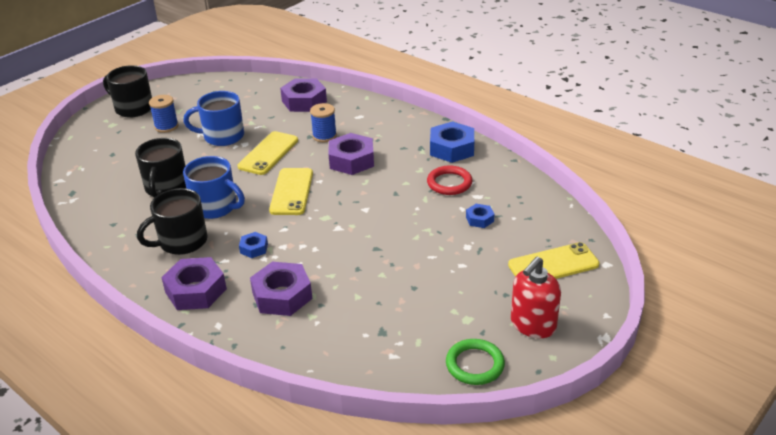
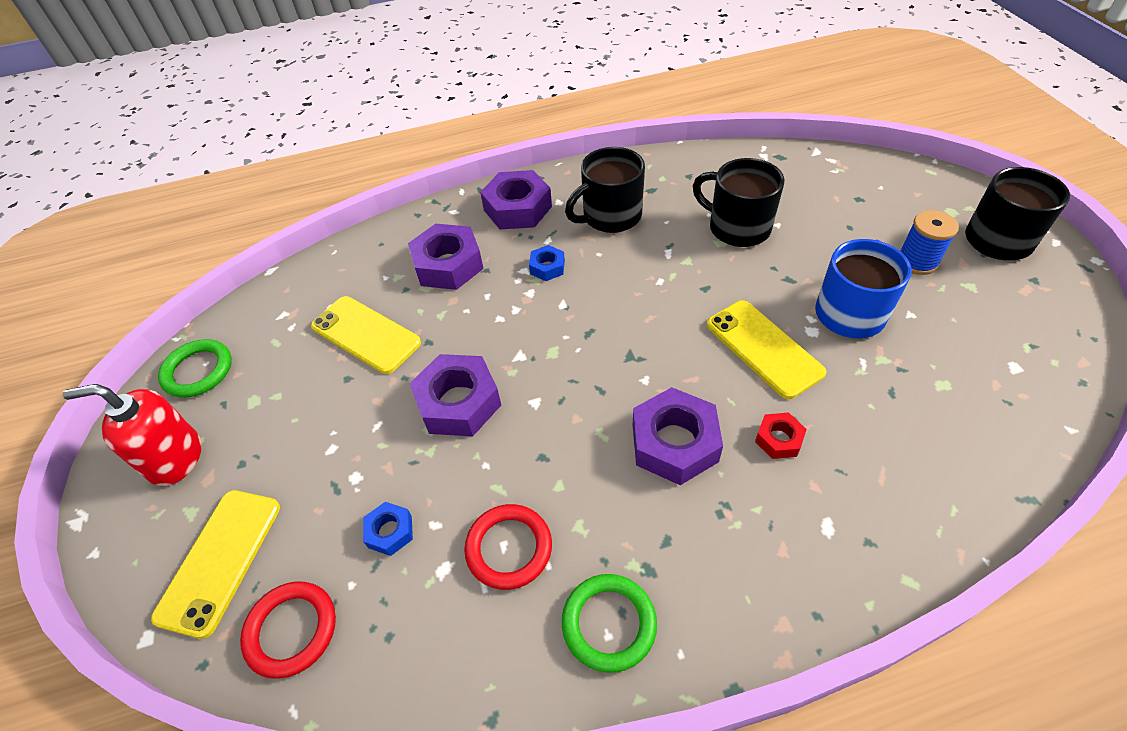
camera: 125 degrees right, 15 degrees up
black mug [137,188,208,255] -> black mug turned 120 degrees counterclockwise [565,147,645,233]
blue mug [183,156,245,219] -> none
yellow phone [269,168,313,215] -> yellow phone moved to [311,296,421,374]
purple nut [280,79,327,112] -> purple nut moved to [410,354,501,436]
blue spool [310,103,337,142] -> red nut [755,413,807,459]
blue nut [430,121,474,163] -> green ring [562,574,657,673]
red soap dispenser [511,256,561,338] -> red soap dispenser turned 75 degrees counterclockwise [62,384,201,486]
none -> red ring [240,582,336,679]

